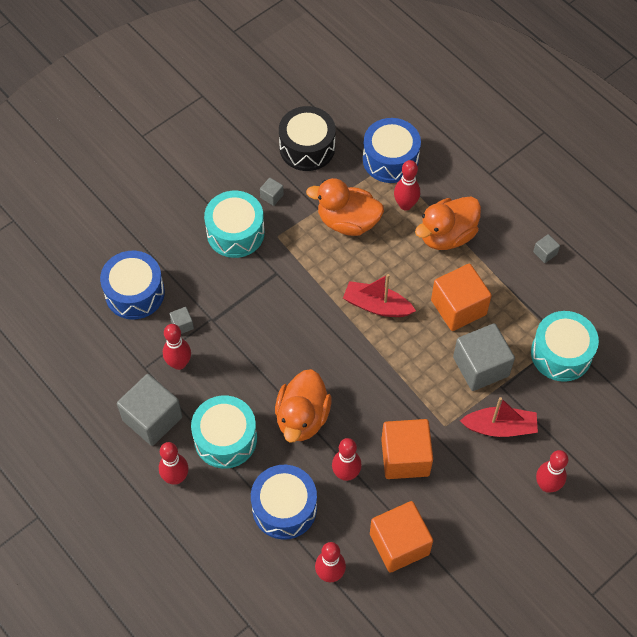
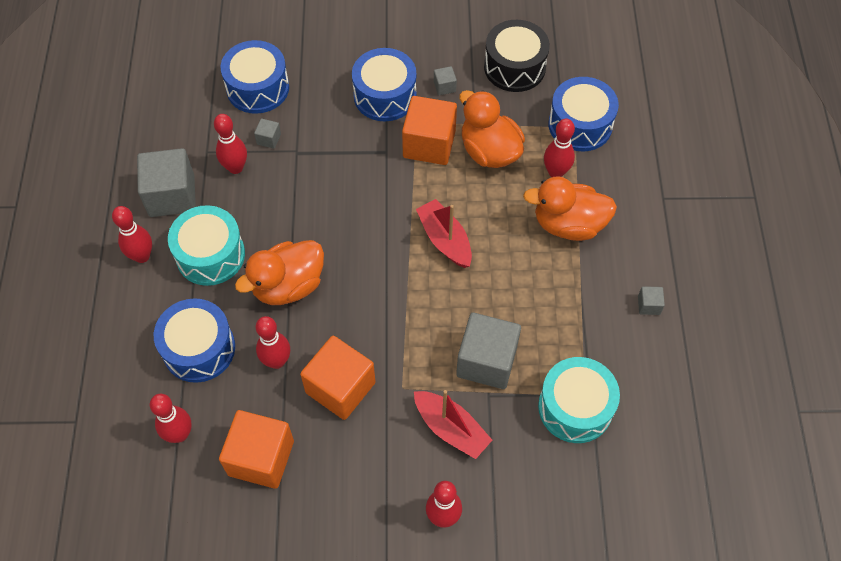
camera: 40 degrees right, 0 degrees up
turquoise drum [204,191,265,258] -> blue drum [352,48,417,121]
orange cube [431,264,492,331] -> orange cube moved to [402,96,457,165]

